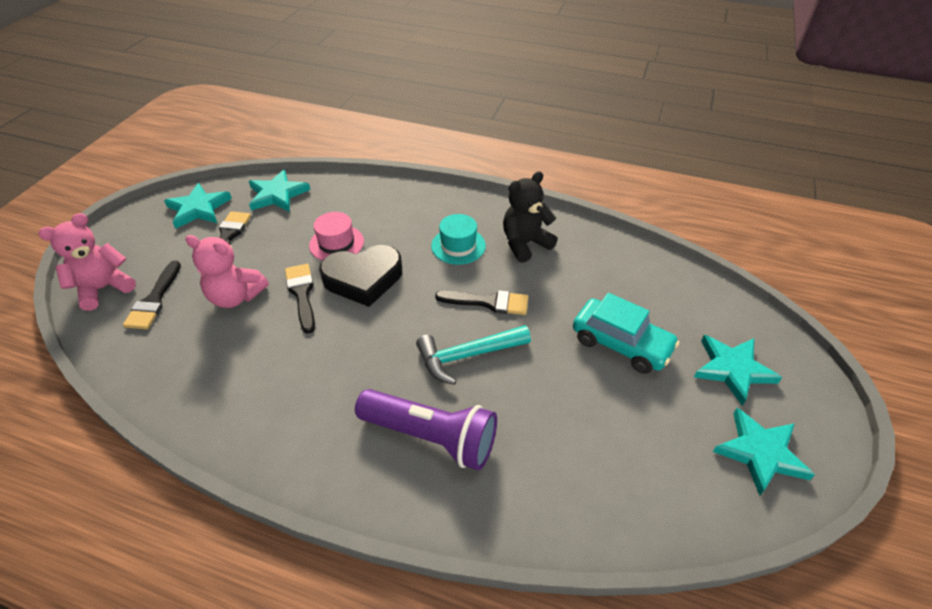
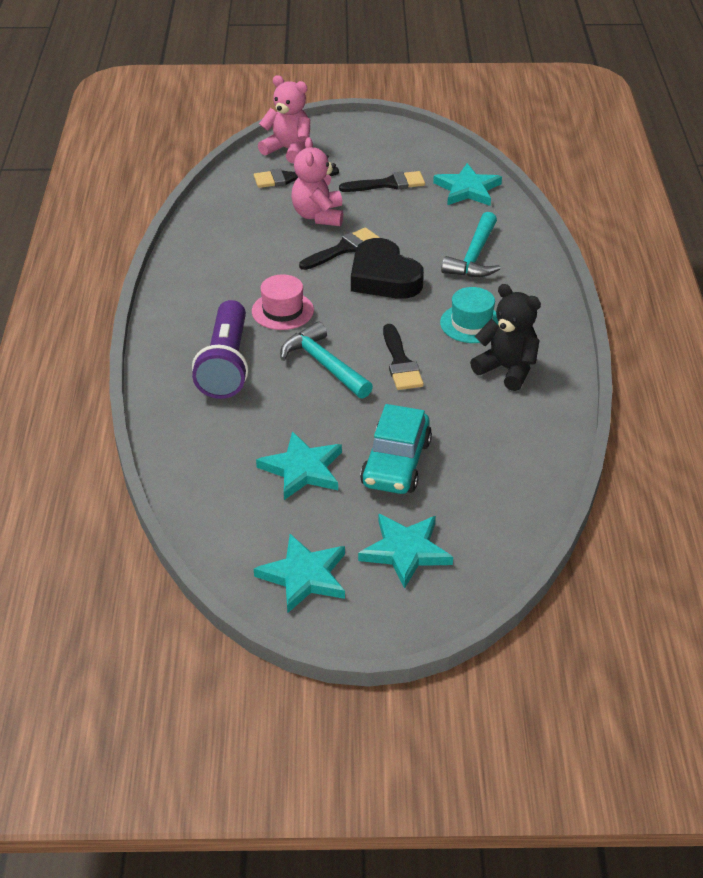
camera: 70 degrees right, 5 degrees down
turquoise star [164,183,232,229] -> turquoise star moved to [256,431,342,500]
pink hat [309,212,364,261] -> pink hat moved to [252,274,314,330]
none -> turquoise hammer [441,212,501,277]

